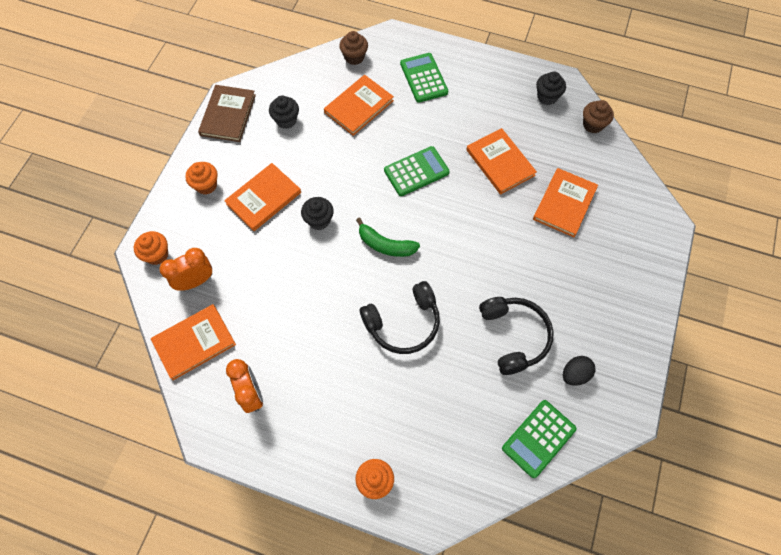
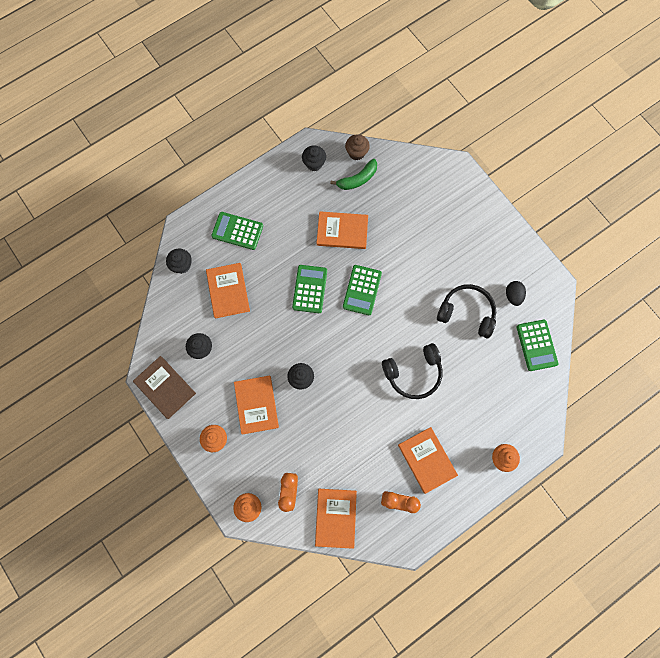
camera: 55 degrees left, 10 degrees up
brown cupcake [339,31,368,65] -> black cupcake [166,249,192,274]
green banana [356,217,420,257] -> green banana moved to [330,159,377,190]
black headphones [360,281,440,354] -> black headphones turned 60 degrees clockwise [382,343,443,399]
orange book [533,168,598,237] -> orange book moved to [398,427,458,494]
none -> green calculator [343,265,382,315]

